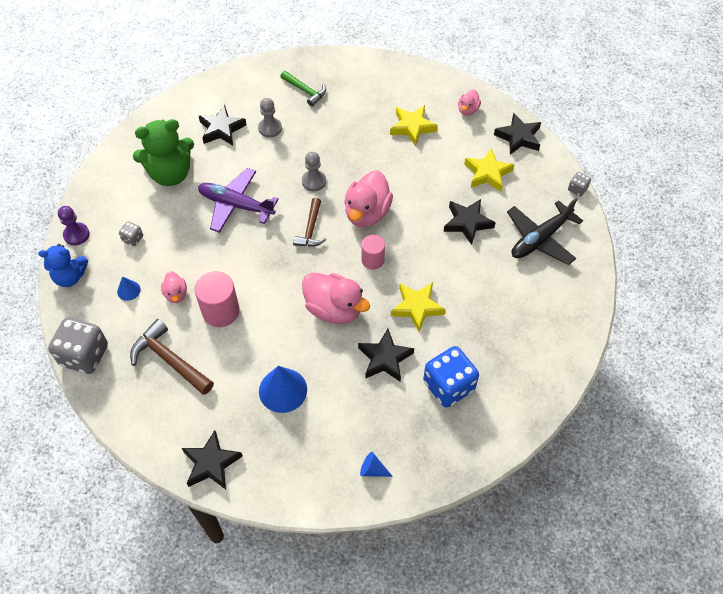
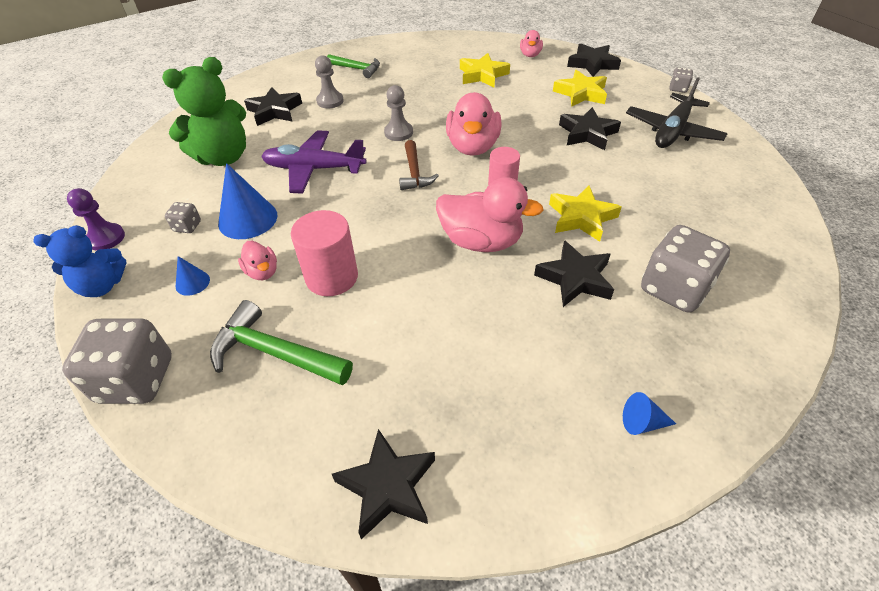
camera: 15 degrees left, 10 degrees down
brown hammer [130,319,214,395] -> green hammer [210,300,353,385]
blue cone [259,366,307,413] -> blue cone moved to [218,163,278,239]
blue dice [423,346,479,408] -> grey dice [641,225,730,313]

